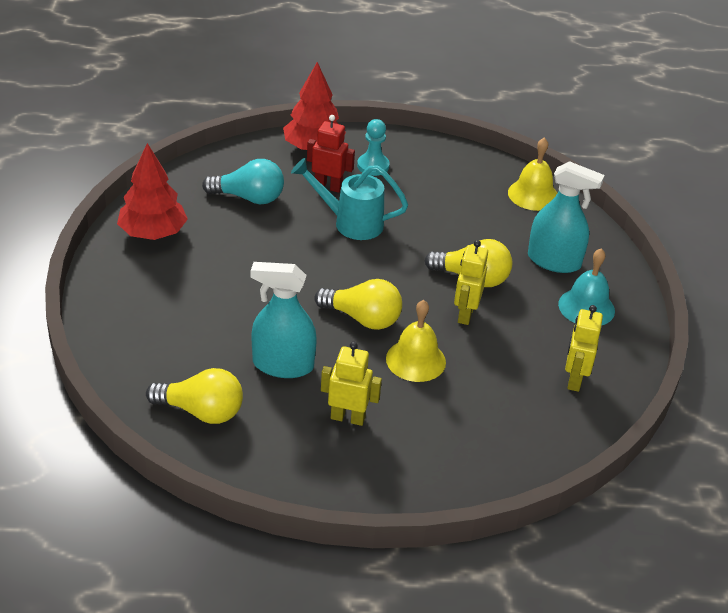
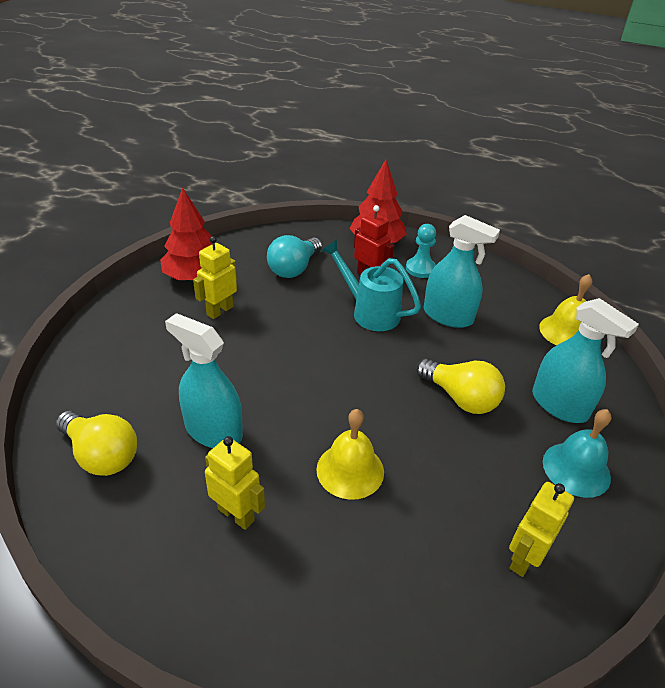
camera: 25 degrees right, 0 degrees up
turquoise light bulb [202,159,284,204] -> turquoise light bulb turned 90 degrees clockwise [267,235,322,278]
yellow light bulb [314,279,402,330] -> none
yellow robot [454,240,488,325] -> yellow robot moved to [193,236,237,319]
none -> turquoise spray bottle [424,215,500,328]

